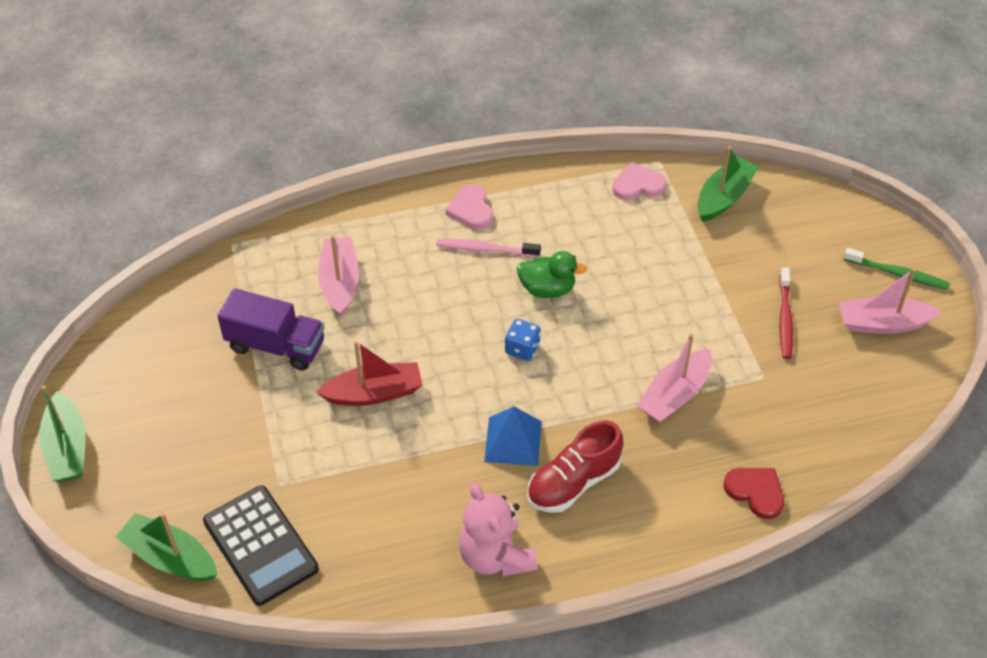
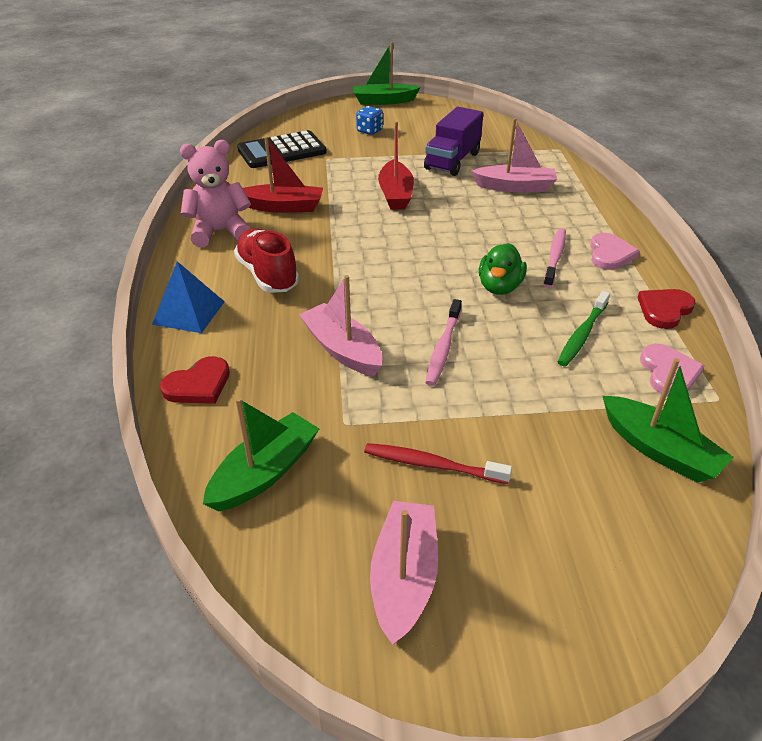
camera: 100 degrees right, 10 degrees down
green boat [116,513,217,581] -> green boat moved to [203,397,319,512]
pink heart [445,185,493,229] -> pink heart turned 105 degrees clockwise [590,233,640,270]
blue pyramid [484,406,542,466] -> blue pyramid moved to [152,261,225,333]
blue dice [505,319,541,361] -> blue dice moved to [356,106,383,135]
green toothbrush [844,248,950,290] -> green toothbrush moved to [558,291,610,367]
none -> red boat [243,136,323,213]
none -> pink toothbrush [425,299,462,386]
none -> red heart [638,289,696,329]

